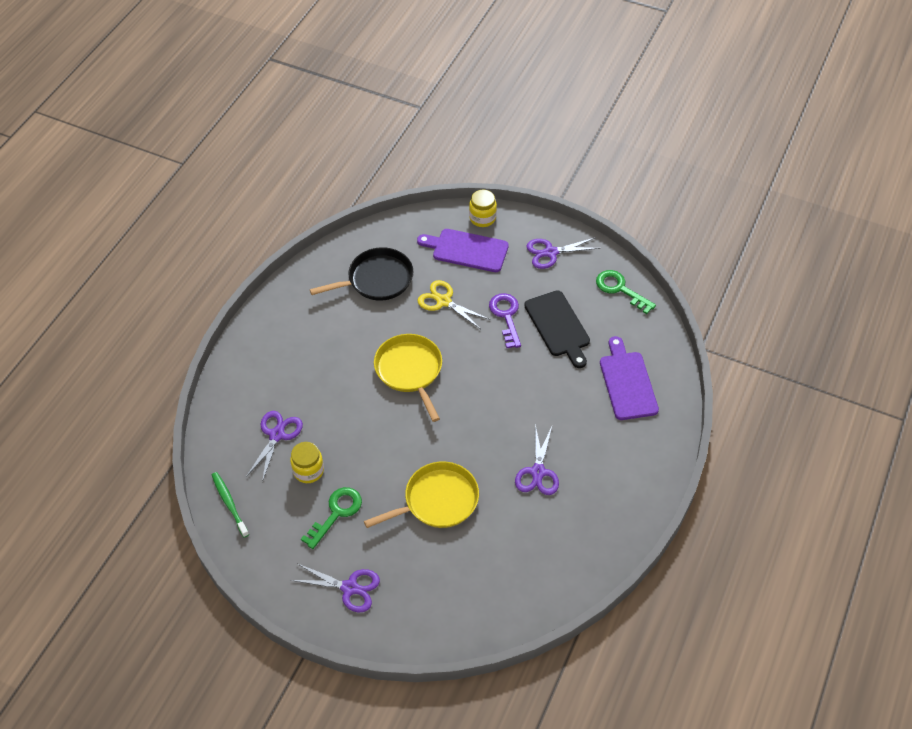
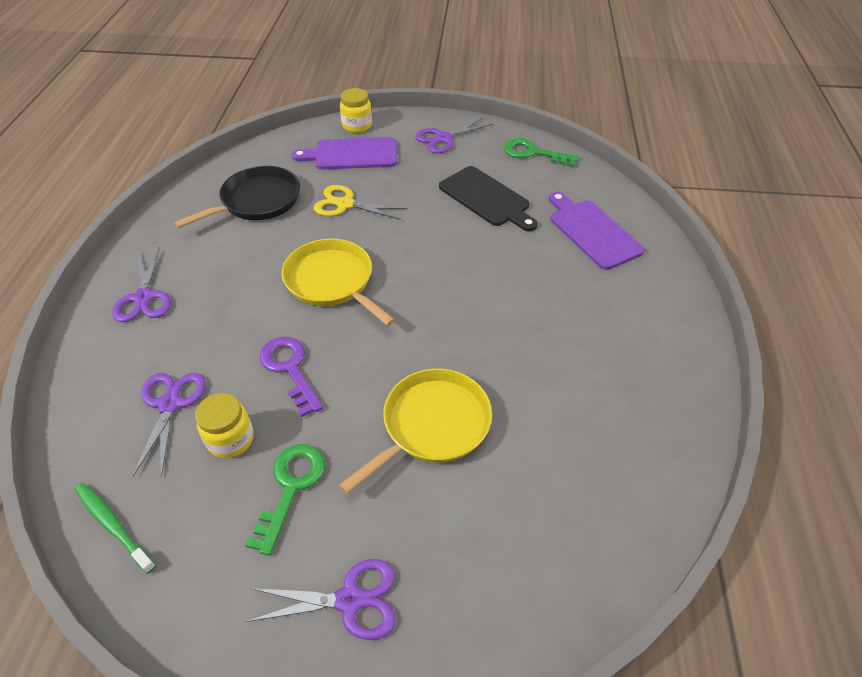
camera: 20 degrees left, 5 degrees down
purple key [489,293,521,348] -> purple key moved to [260,337,323,417]
purple scissors [515,424,559,495] -> purple scissors moved to [112,247,171,322]

